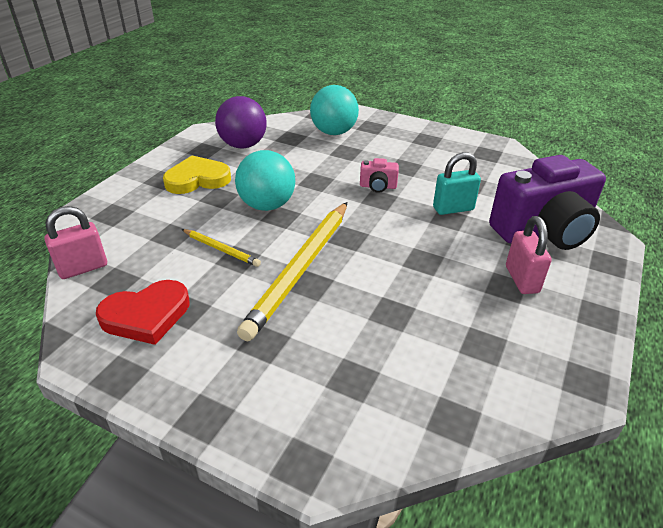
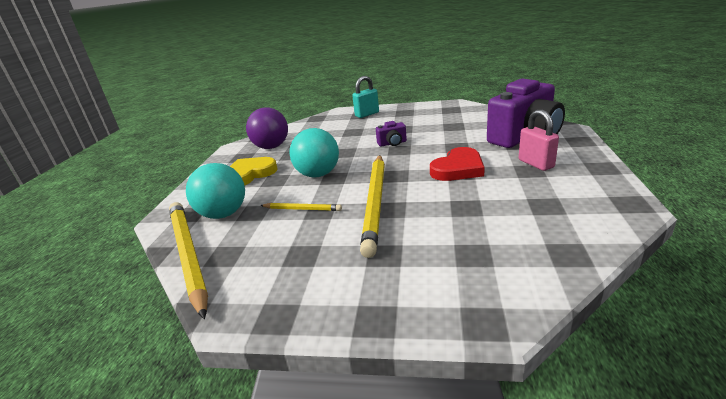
camera: 15 degrees left, 10 degrees down
pink padlock [44,206,107,279] -> yellow pencil [169,202,208,319]
red heart [96,280,190,345] -> red heart moved to [430,147,485,181]
turquoise ball [310,85,359,135] -> turquoise ball moved to [186,163,245,219]
pink camera [360,158,399,193] -> purple camera [376,121,407,147]
turquoise padlock [433,152,481,215] -> turquoise padlock moved to [352,76,379,118]

